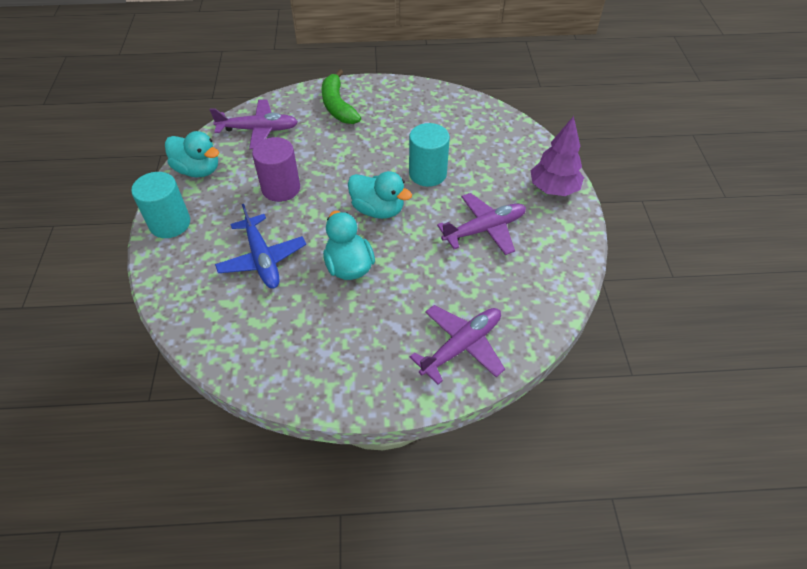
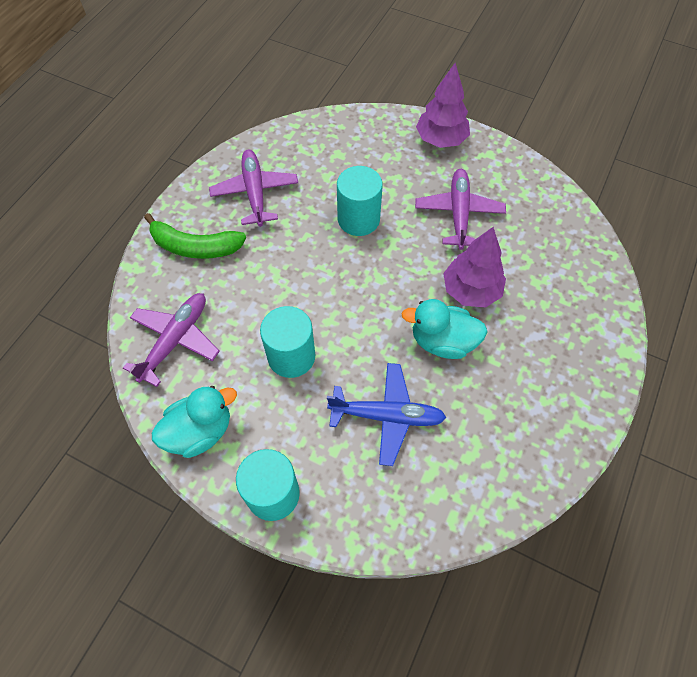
camera: 60 degrees left, 10 degrees up
purple cylinder [252,137,300,202] -> turquoise cylinder [260,306,315,378]
turquoise duck [348,171,412,219] -> none
purple plane [410,305,505,385] -> purple plane moved to [209,150,298,227]
none -> purple tree [443,227,506,308]

